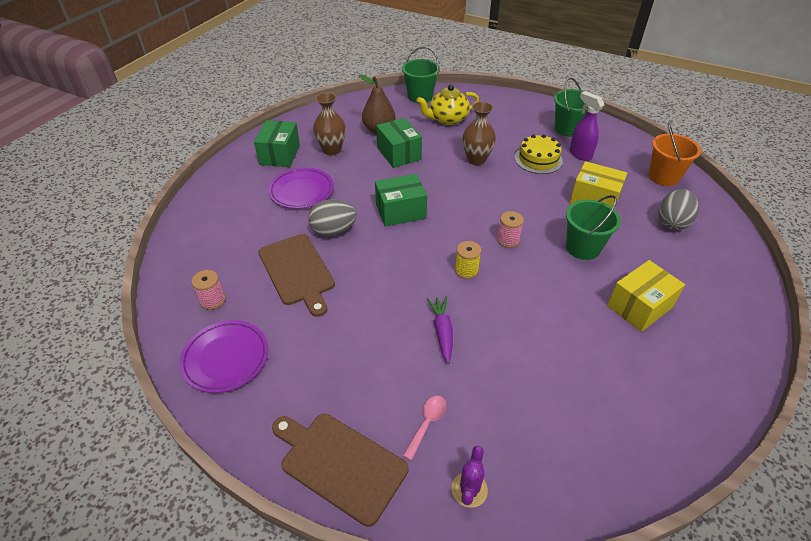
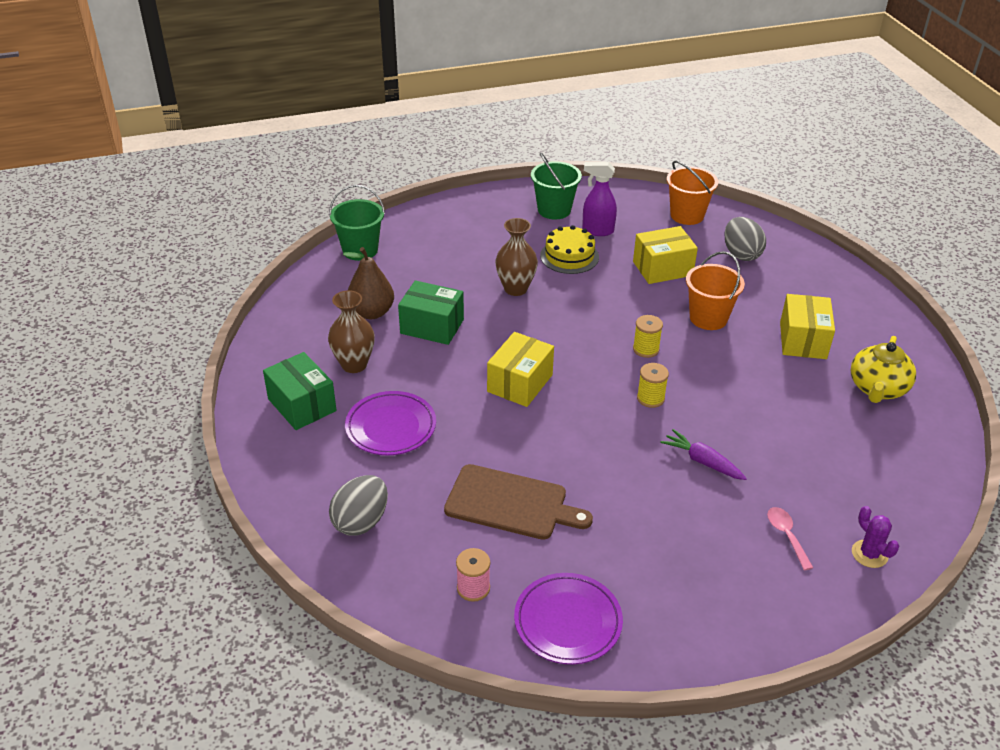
camera: 45 degrees left, 5 degrees down
brown cutting board [272,414,408,527] -> none
grey egg [308,200,357,236] -> grey egg moved to [329,475,388,536]
green box [375,174,427,227] -> yellow box [487,332,554,407]
yellow teapot [417,85,479,125] -> yellow teapot moved to [850,336,916,403]
pink spool [497,211,524,248] -> yellow spool [633,315,663,358]
green bucket [566,195,621,260] -> orange bucket [686,251,745,330]

